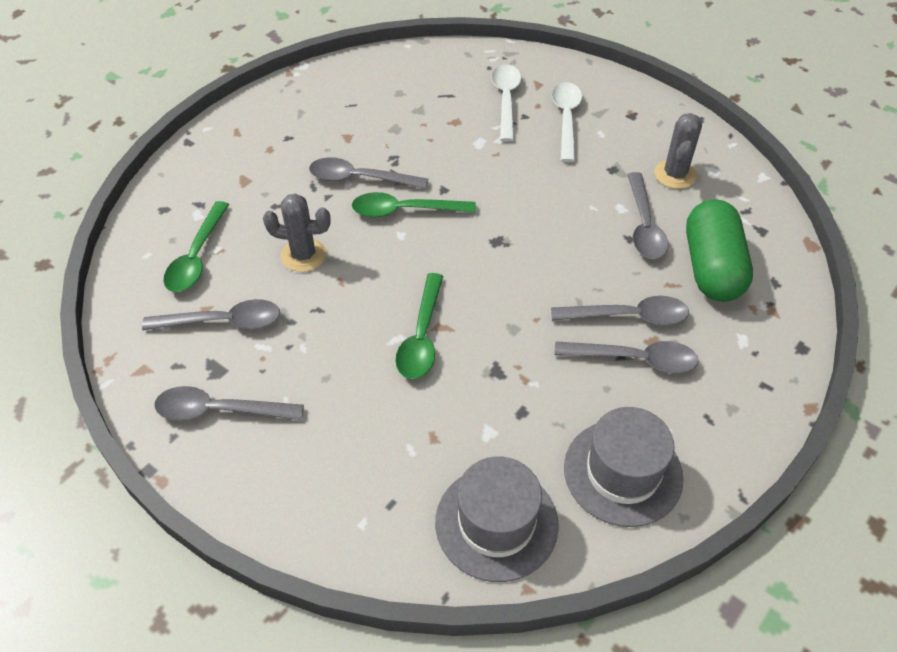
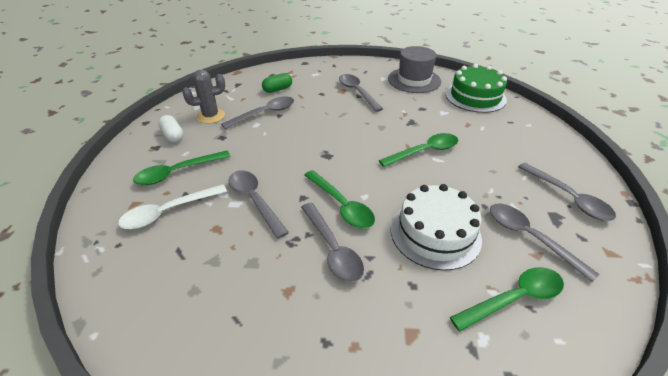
camera: 125 degrees left, 10 degrees down
grey cactus [263,193,331,272] -> white cake [391,184,482,271]
grey hat [435,456,559,582] -> green cake [445,64,507,113]
grey spoon [551,296,689,325] -> grey spoon moved to [228,171,289,239]
white spoon [552,82,582,162] -> green spoon [133,151,231,185]
green capsule [686,200,753,302] -> green capsule [262,73,292,93], size x0.50
none -> white capsule [158,115,184,142]

